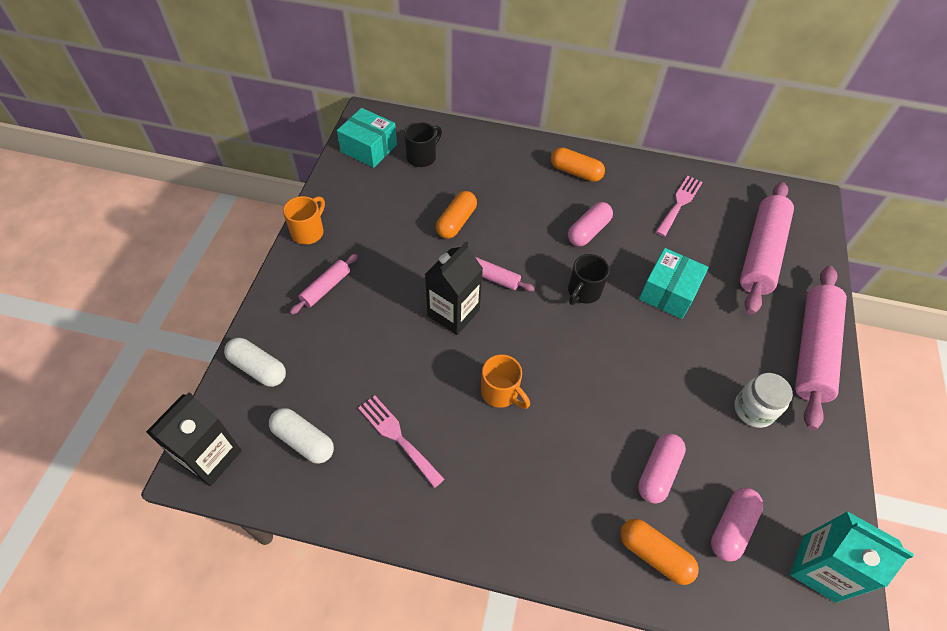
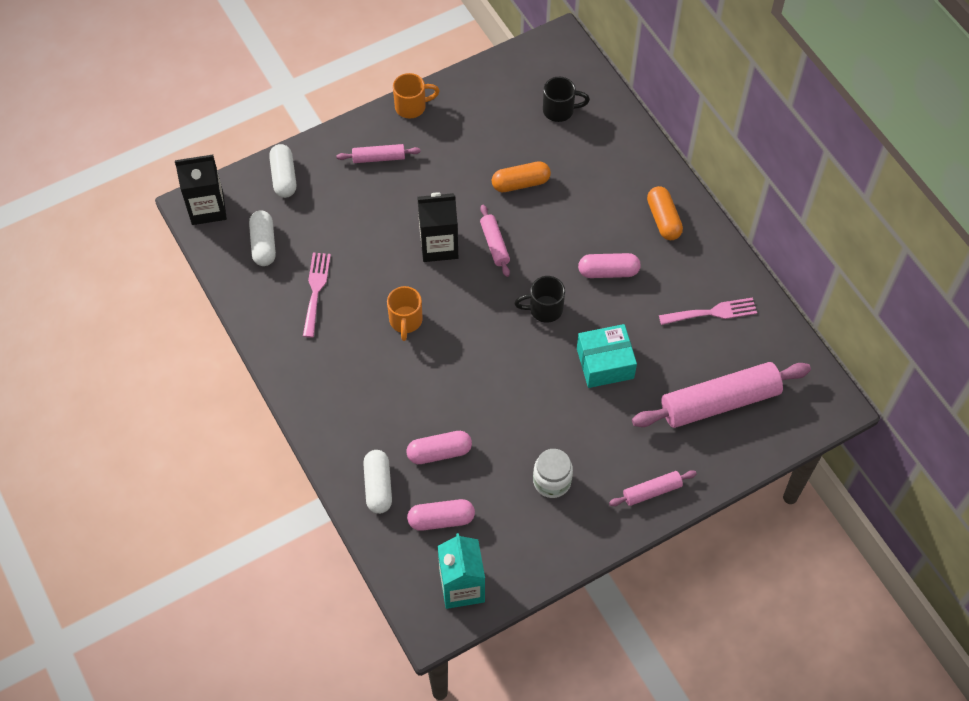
camera: 50 degrees right, 5 degrees up
turquoise box [337,108,397,168] -> none
orange capsule [620,519,699,585] -> white capsule [363,450,392,514]
pink rolling pin [795,266,847,430] -> pink rolling pin [609,470,697,506], size x0.48

